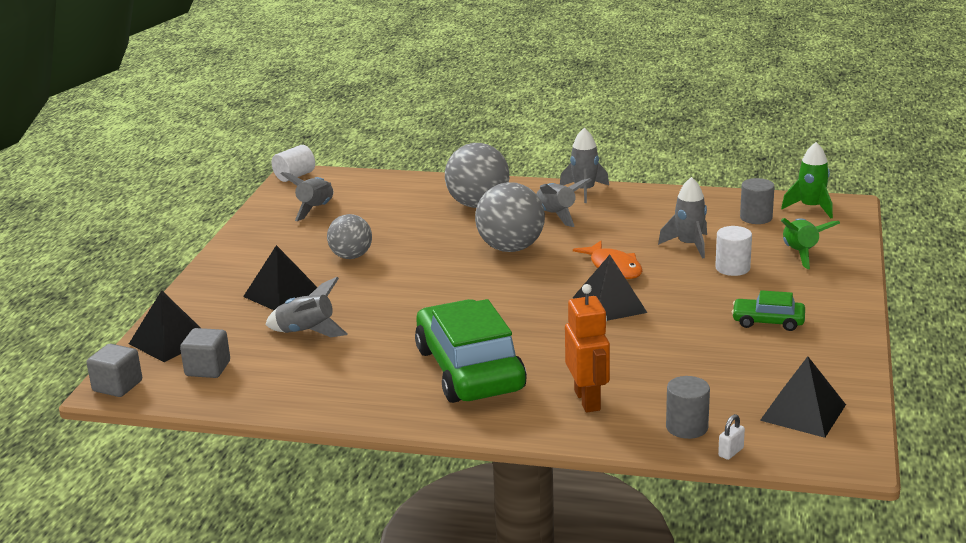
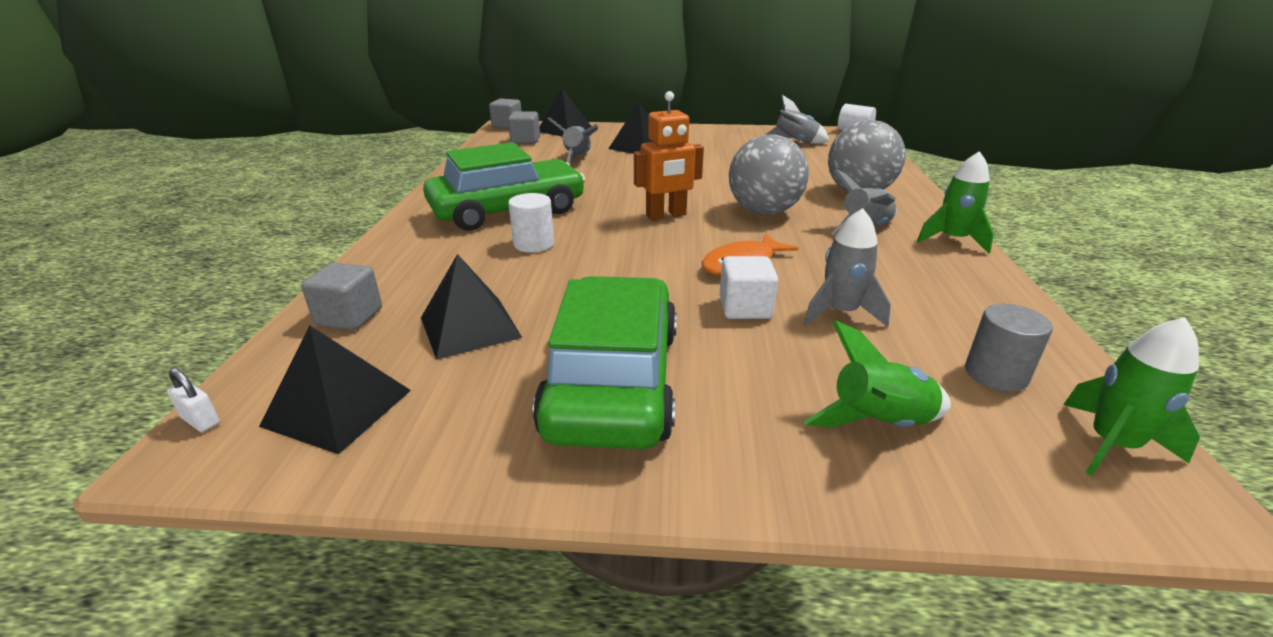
camera: 80 degrees right, 5 degrees up
grey ball [327,214,372,259] -> none
grey rocket [560,128,609,203] -> green rocket [916,151,994,254]
orange robot [565,284,610,412] -> orange robot moved to [634,91,704,220]
black pyramid [573,255,648,321] -> black pyramid moved to [421,254,522,360]
grey cylinder [666,376,710,439] -> grey cube [301,262,382,330]
white cylinder [715,226,752,276] -> white cylinder moved to [508,193,554,252]
white padlock [718,414,745,460] -> white padlock moved to [167,368,220,432]
green car [732,290,805,331] -> green car [533,276,677,449], size x2.16
none -> white cube [719,256,778,319]

